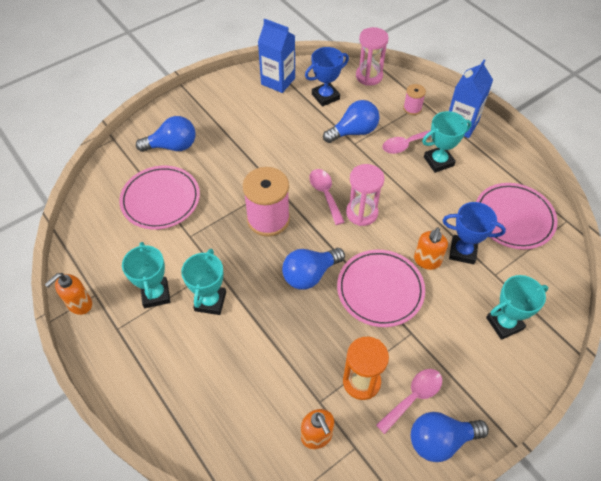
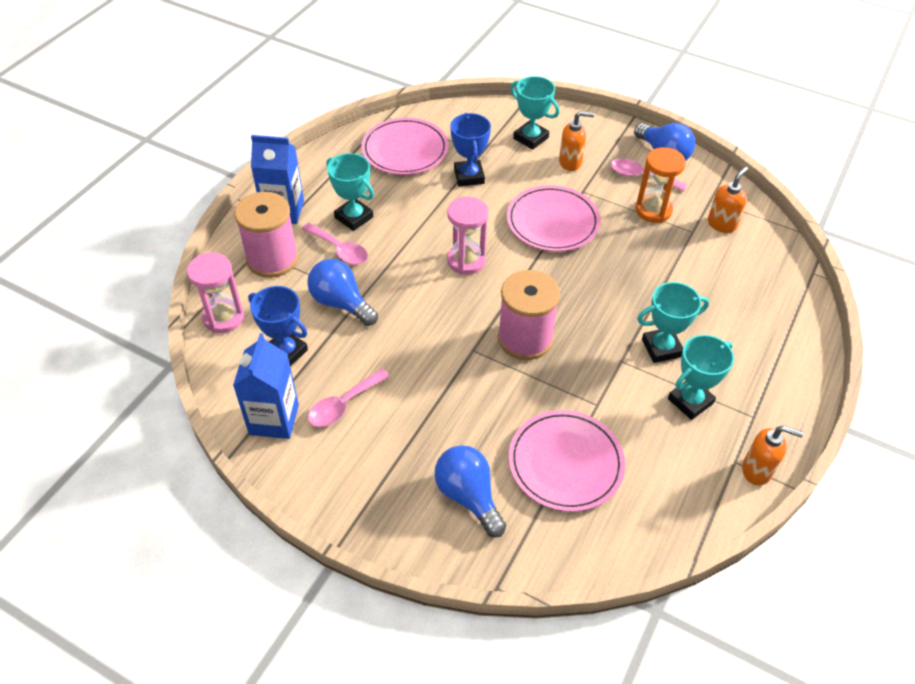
camera: 115 degrees left, 5 degrees down
blue light bulb [282,248,345,290] -> none
pink spoon [310,169,344,225] -> pink spoon moved to [308,369,390,427]
pink spool [403,84,426,115] -> pink spool [234,192,298,278], size x2.02
orange soap dispenser [414,228,448,270] -> orange soap dispenser moved to [559,111,594,171]

